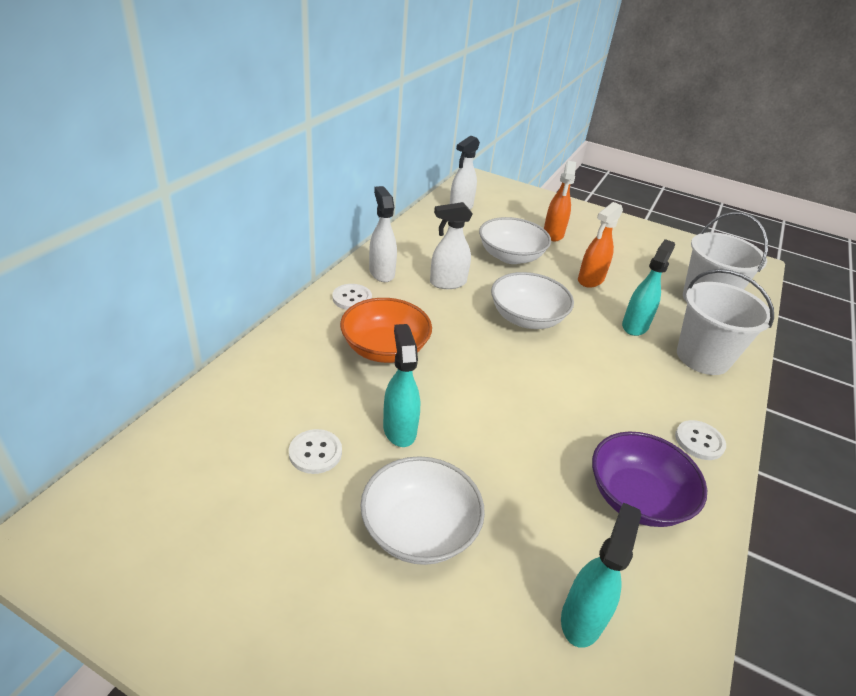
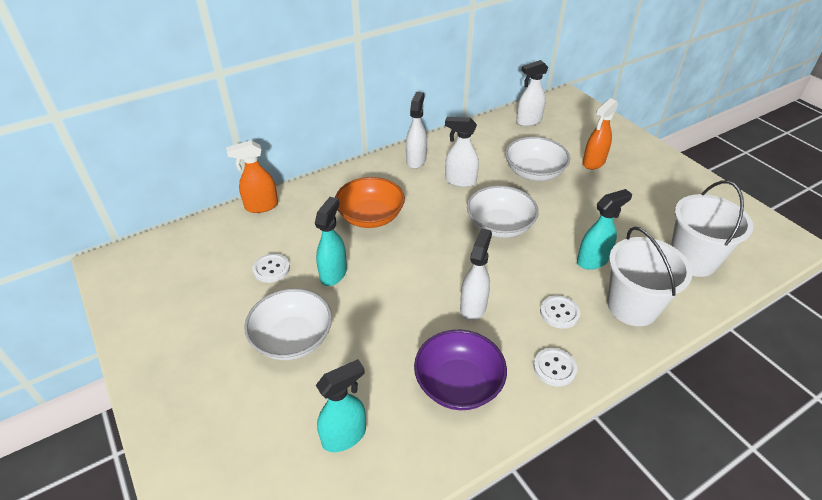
camera: 35 degrees right, 5 degrees up
white button [332,284,372,310] -> white button moved to [540,295,580,329]
orange spray bottle [578,202,623,288] -> orange spray bottle moved to [226,140,278,213]
none -> white spray bottle [460,228,492,321]

